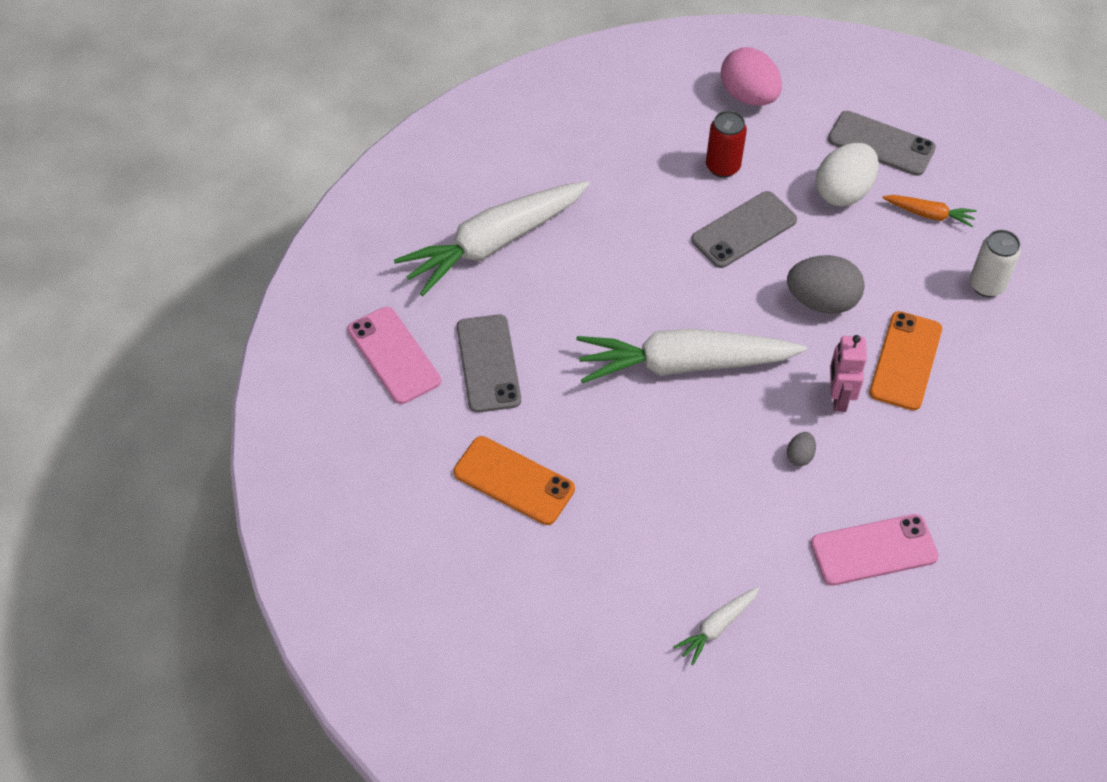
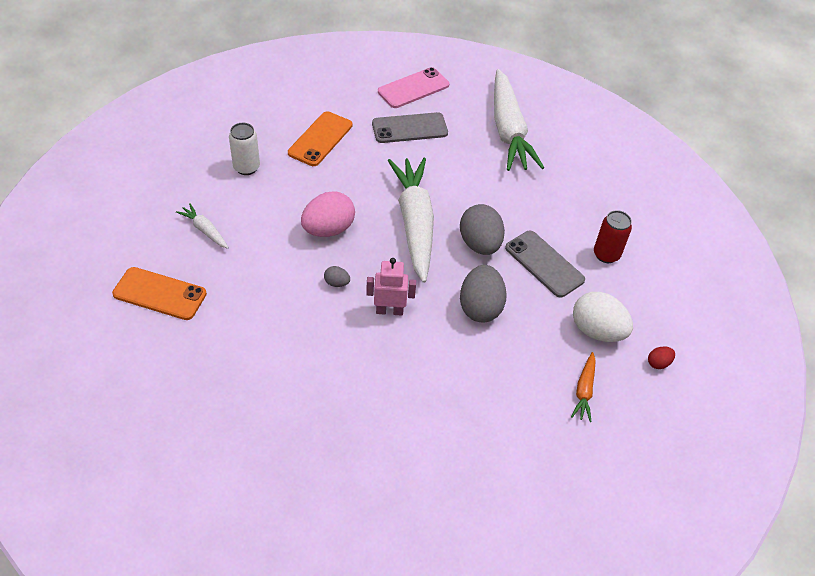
camera: 85 degrees right, 5 degrees down
white carrot [394,181,590,296] -> white carrot turned 150 degrees counterclockwise [494,69,544,171]
pink egg [721,47,782,106] -> pink egg moved to [301,191,355,237]
pink phone [811,514,939,586] -> none
grey phone [828,111,936,176] -> red egg [648,346,675,369]
orange phone [869,311,942,410] -> orange phone moved to [112,267,207,320]
white can [970,230,1021,297] -> white can moved to [229,123,260,175]
none -> grey egg [460,204,505,255]

